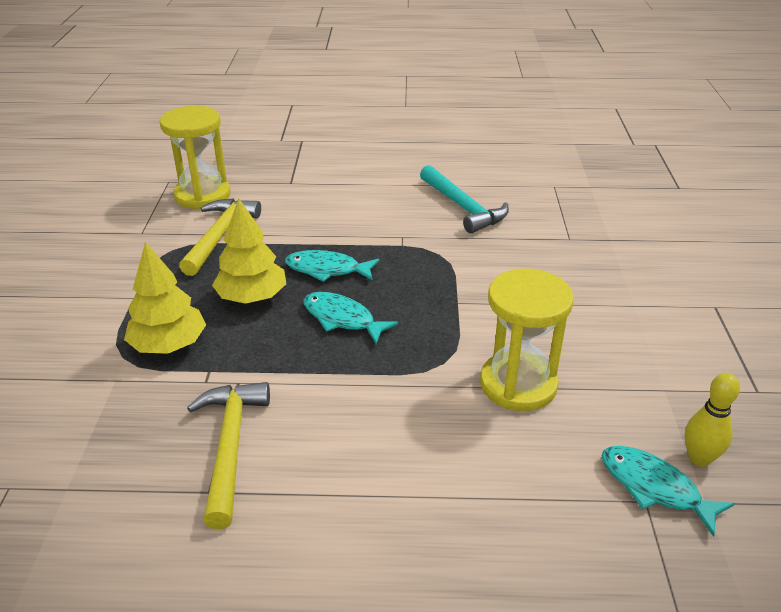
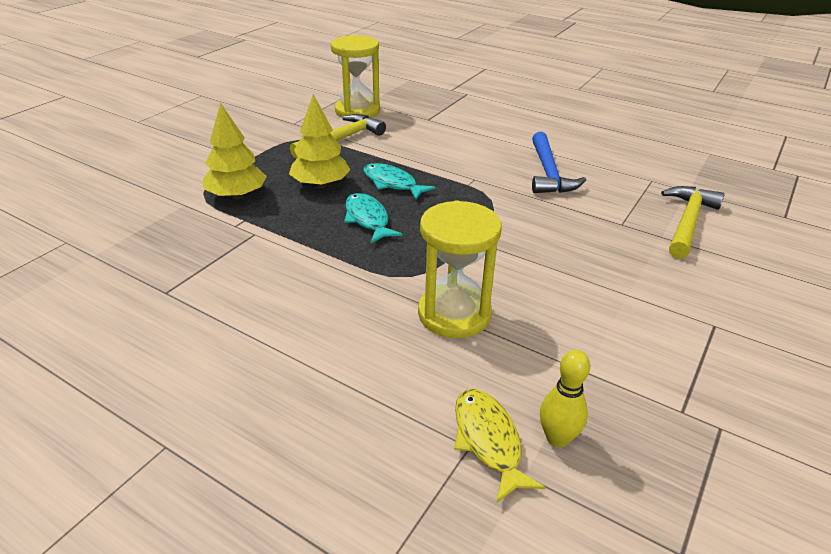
camera: 30 degrees right, 0 degrees up
yellow hammer [187,382,270,529] -> yellow hammer moved to [661,186,725,259]
turquoise hammer [420,165,509,233] -> blue hammer [532,132,586,193]
turquoise fish [601,446,735,537] -> yellow fish [454,389,546,503]

